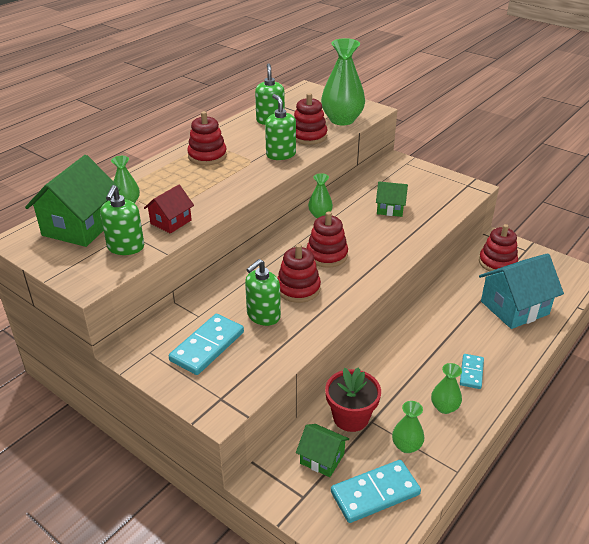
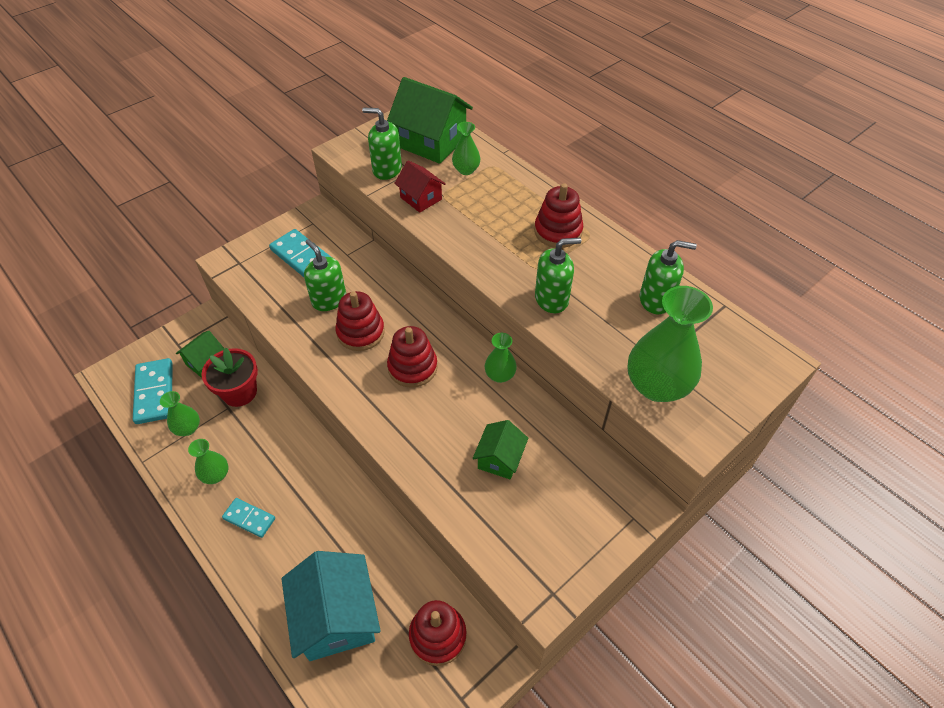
camera: 100 degrees right, 15 degrees up
red stacking toy [294,93,327,145] -> none

